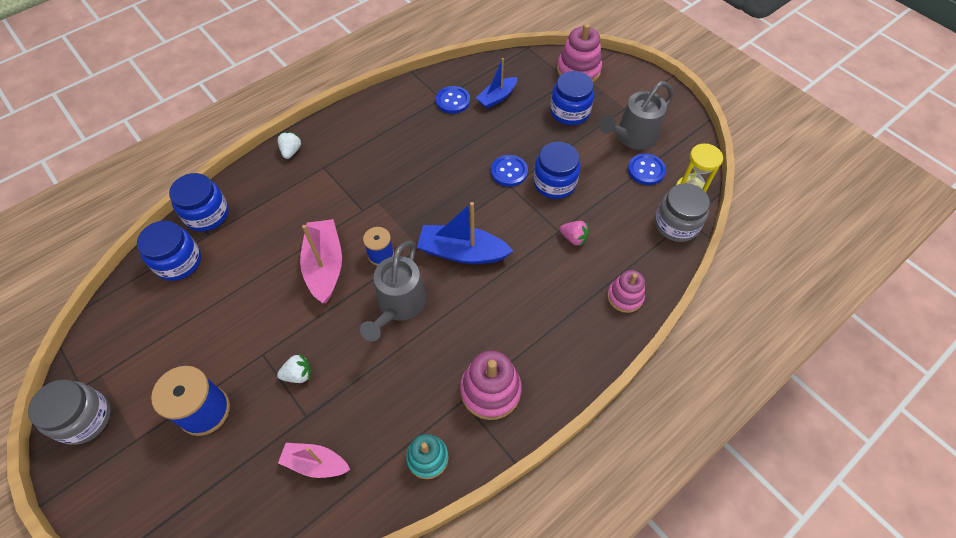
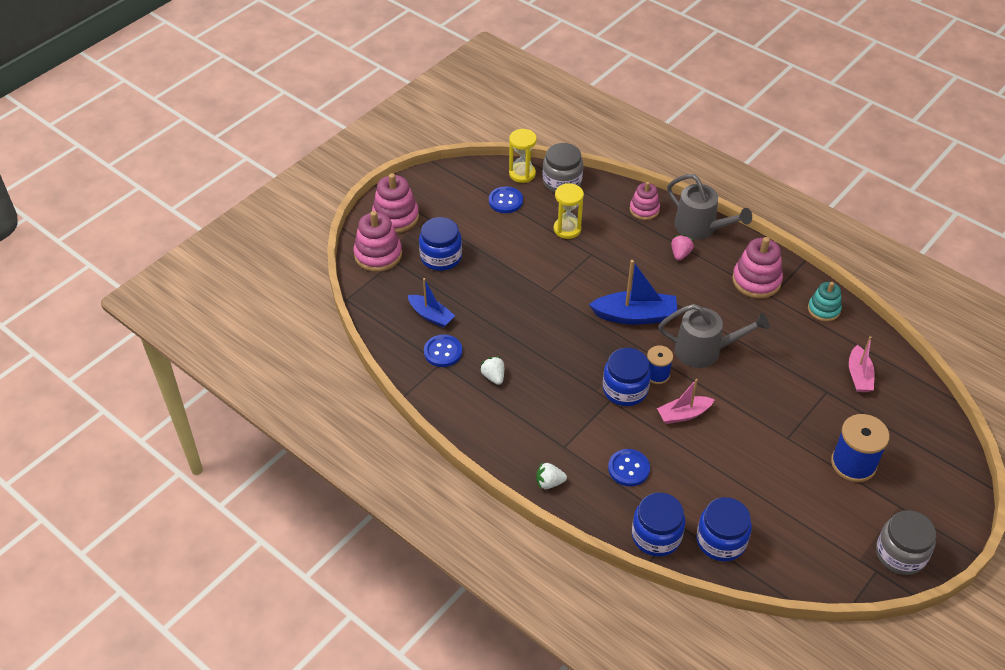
camera: 100 degrees left, 10 degrees down
white strawberry [277,354,312,383] -> white strawberry moved to [480,356,504,385]
pink boat [300,219,342,303] -> pink boat [657,379,715,424], size x0.64
blue boat [417,202,513,264] -> blue boat turned 90 degrees counterclockwise [589,260,677,325]
blue button [491,155,528,187] -> blue button moved to [608,449,650,486]
blue jar [533,142,580,199] -> blue jar moved to [603,348,651,406]
pink strawberry [560,221,589,247] -> pink strawberry moved to [671,235,694,261]
grey watering can [599,81,674,150] -> grey watering can moved to [667,174,752,240]
none -> pink stacking toy [372,173,419,233]
none -> yellow hourglass [554,183,584,239]

